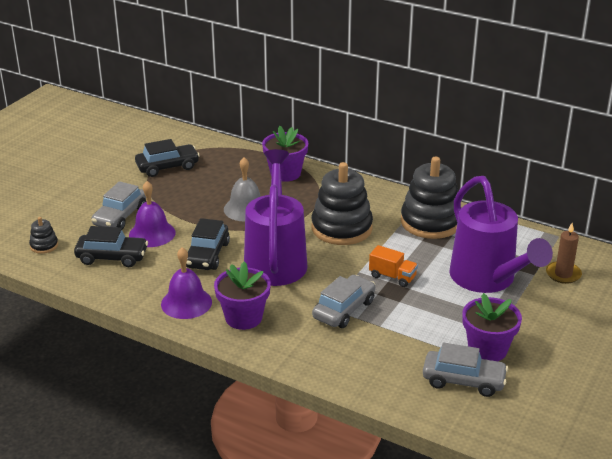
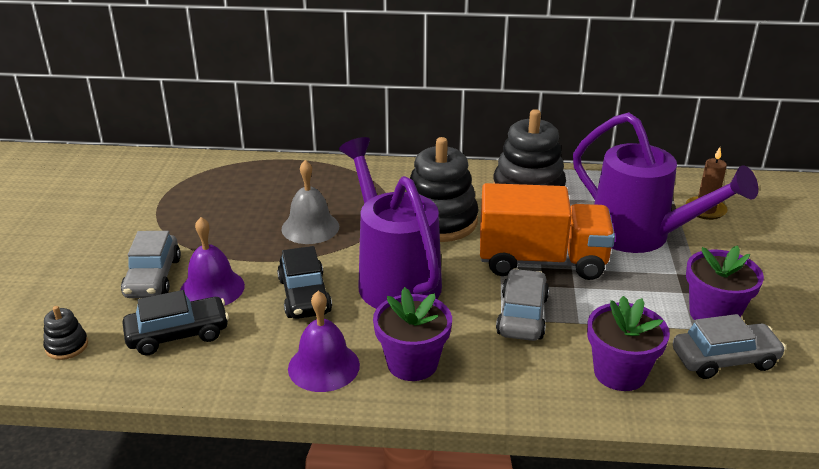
camera: 25 degrees left, 0 degrees up
black car [135,139,200,177] -> none
purple flower pot [262,126,309,182] -> purple flower pot moved to [587,296,670,391]
orange truck [369,245,418,287] -> orange truck [480,183,615,280], size x2.25

